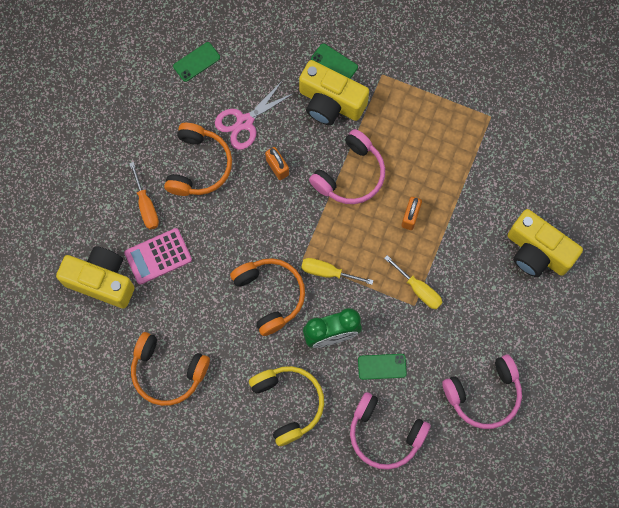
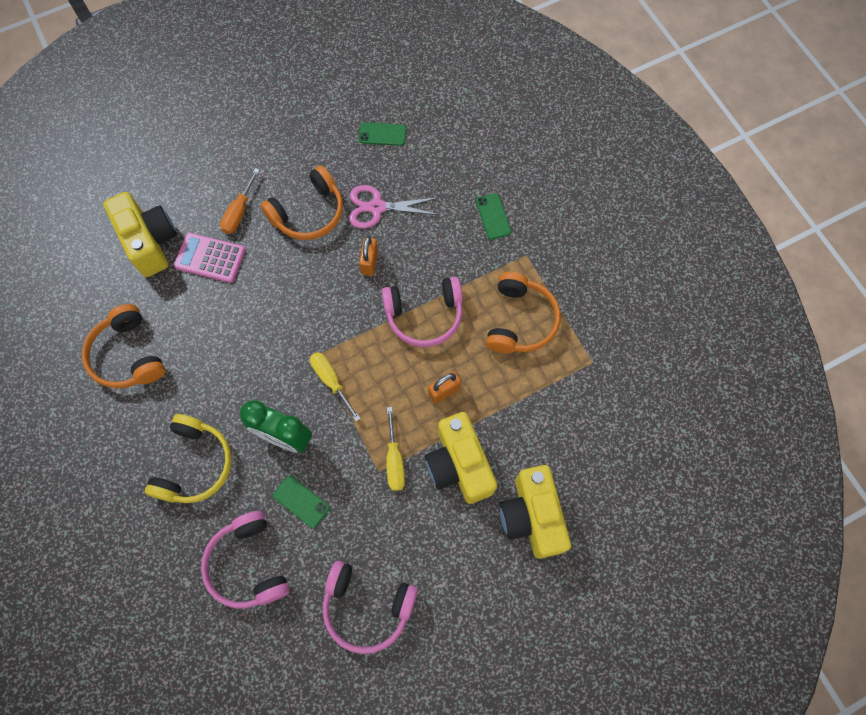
camera: 40 degrees right, 5 degrees down
orange headphones [230,258,305,336] -> orange headphones moved to [486,272,561,353]
yellow camera [299,60,369,125] -> yellow camera moved to [425,412,497,504]

